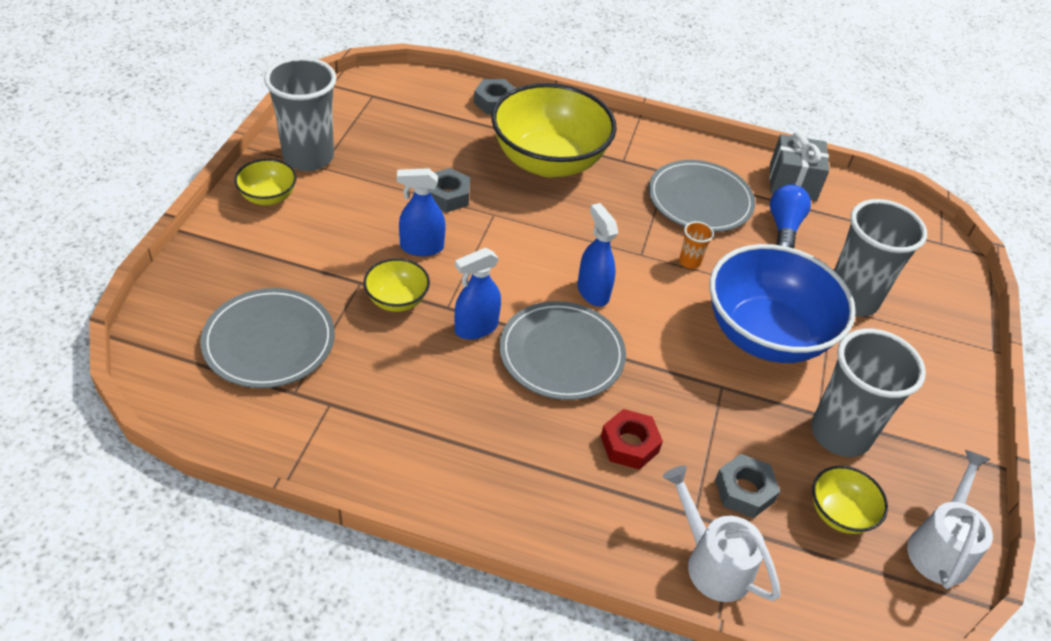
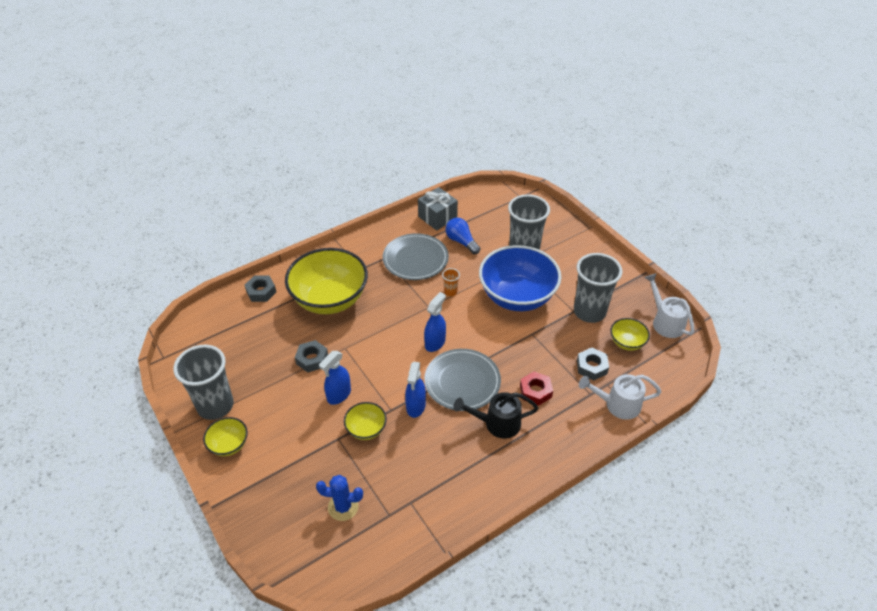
camera: 45 degrees left, 0 degrees up
grey plate [200,288,335,388] -> blue cactus [316,475,363,521]
blue spray bottle [577,203,618,307] -> blue spray bottle turned 105 degrees clockwise [424,292,446,352]
none -> black watering can [453,392,538,438]

